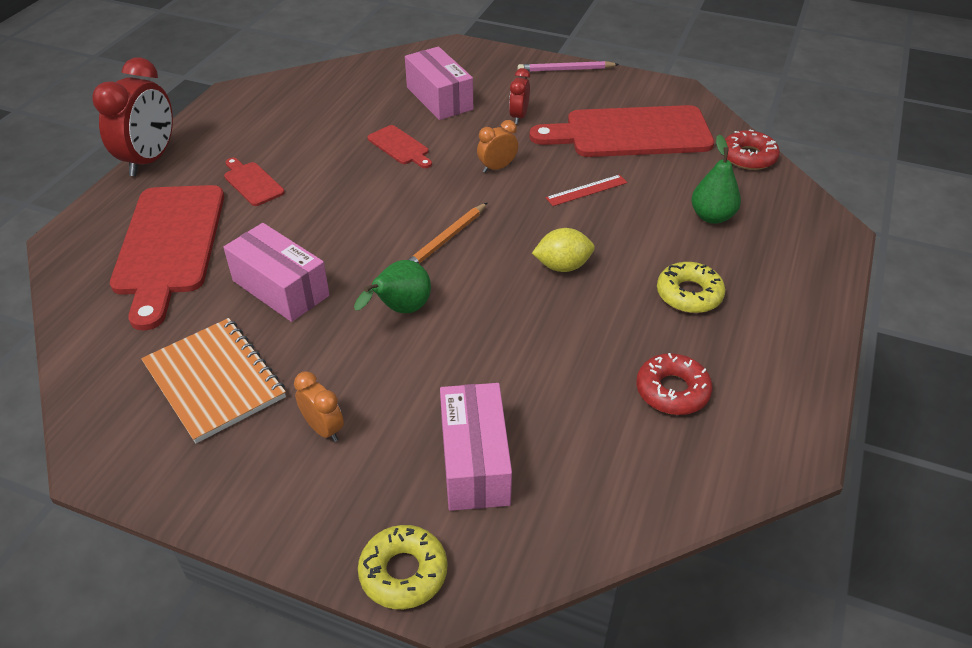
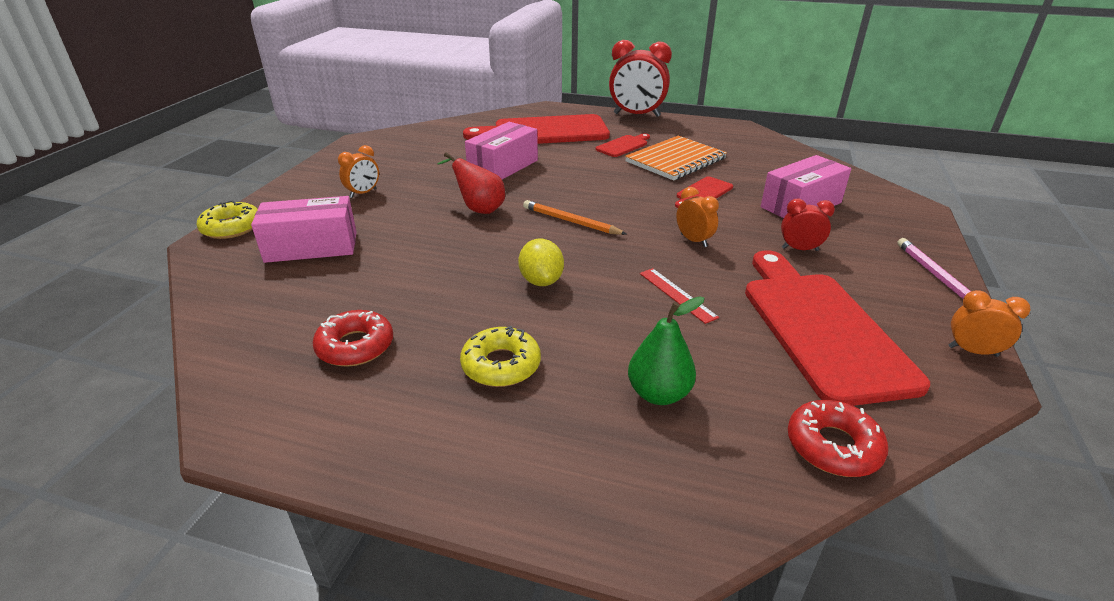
camera: 85 degrees right, 10 degrees down
orange notebook [141,318,286,443] -> orange notebook moved to [625,136,727,180]
green pear [354,260,431,313] -> red pear [438,152,505,214]
none -> orange clock [948,290,1031,357]

